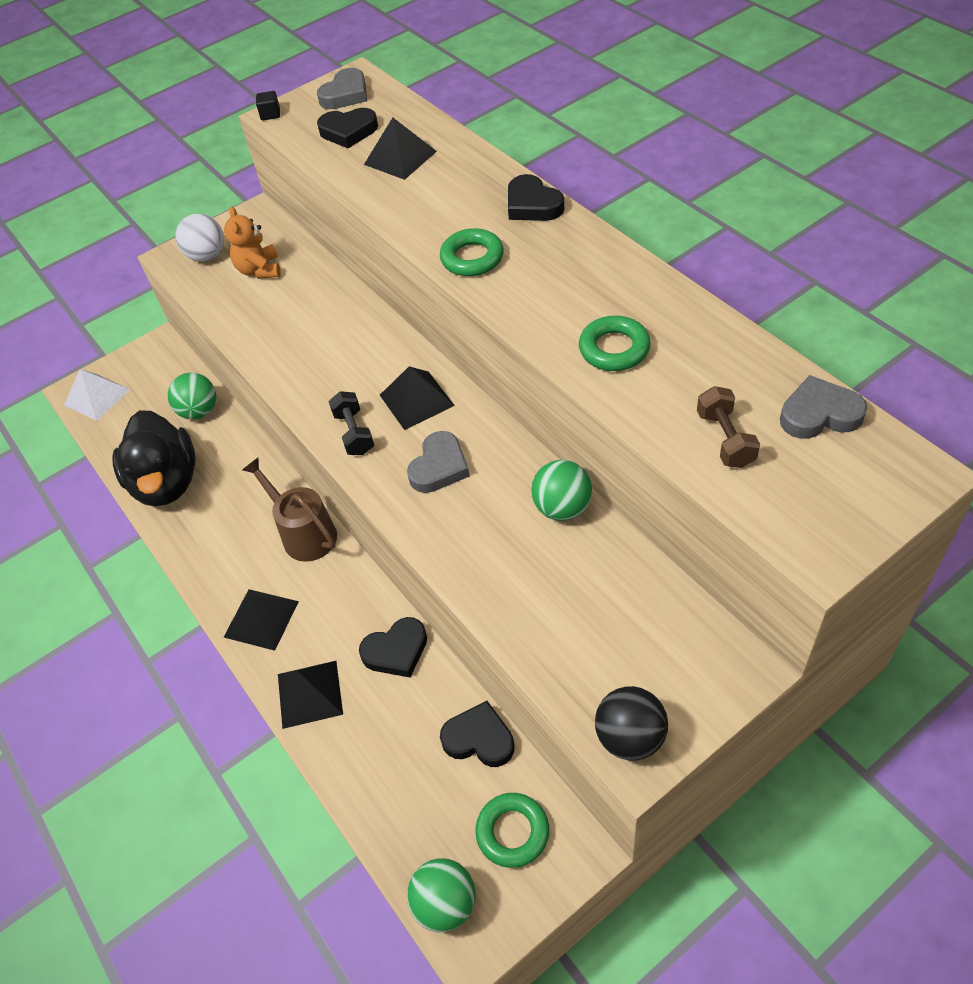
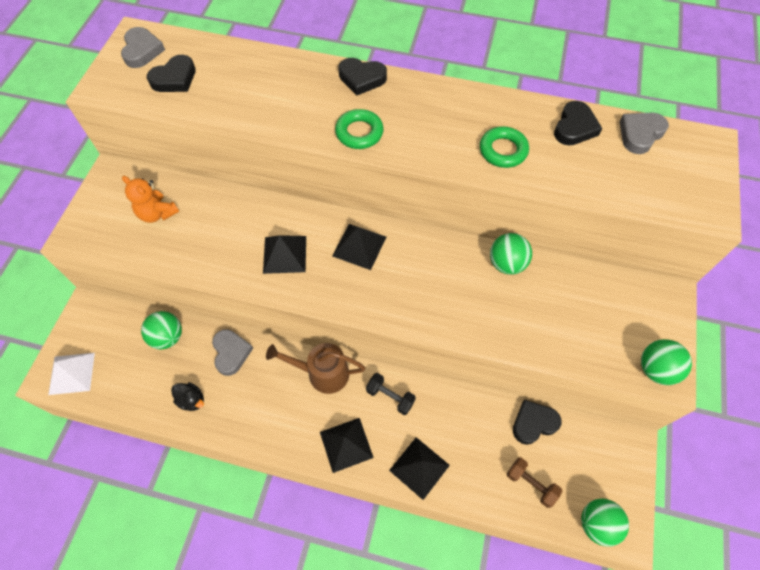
camera: 45 degrees left, 10 degrees up
black duck [112,410,196,507] -> black duck [171,382,204,411], size x0.42
white ball [175,213,224,262] -> none
black cube [256,91,280,120] -> none
black dumbbell [328,391,374,455] -> black dumbbell moved to [366,373,416,415]
black heart [359,617,427,677] -> black heart moved to [554,101,602,146]
black pyramid [364,118,437,180] -> black pyramid moved to [263,235,306,274]
grey heart [407,431,470,493] -> grey heart moved to [212,329,253,376]
green ring [475,793,549,868] -> none
black ball [595,686,668,761] -> green ball [641,339,692,385]
brown dumbbell [697,386,760,468] -> brown dumbbell moved to [507,458,562,508]

